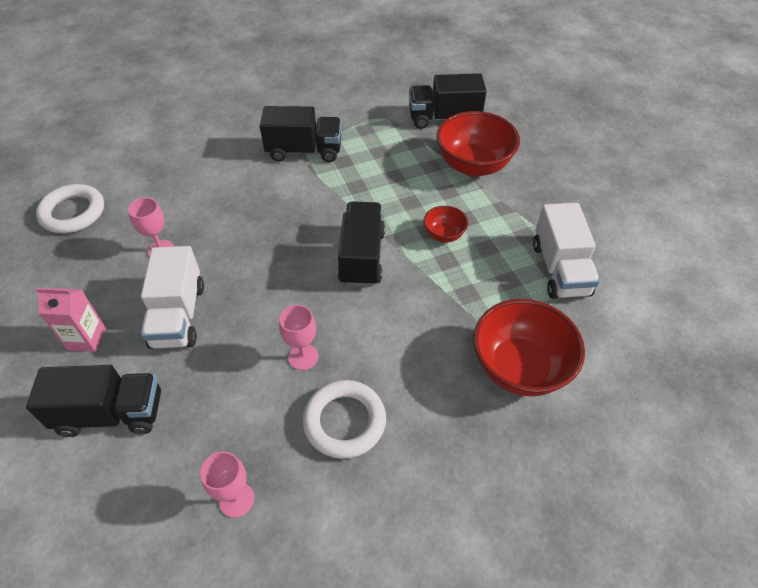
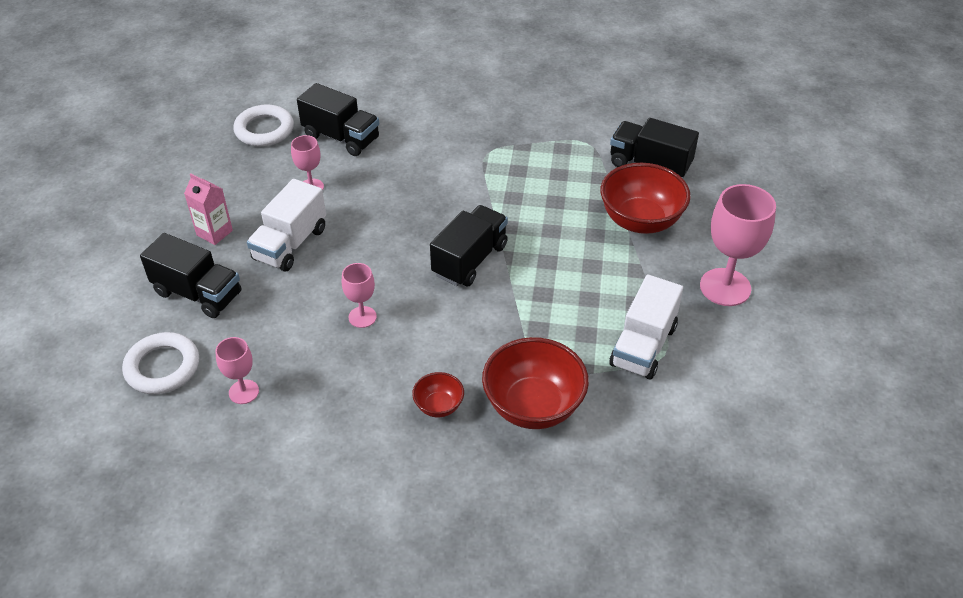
camera: 30 degrees right, 5 degrees down
black truck [260,106,341,162] -> black truck moved to [297,83,379,156]
white ring [303,380,386,459] -> white ring moved to [122,332,199,394]
red bowl [424,206,468,242] -> red bowl moved to [412,372,464,417]
none -> pink goblet [700,184,776,306]

